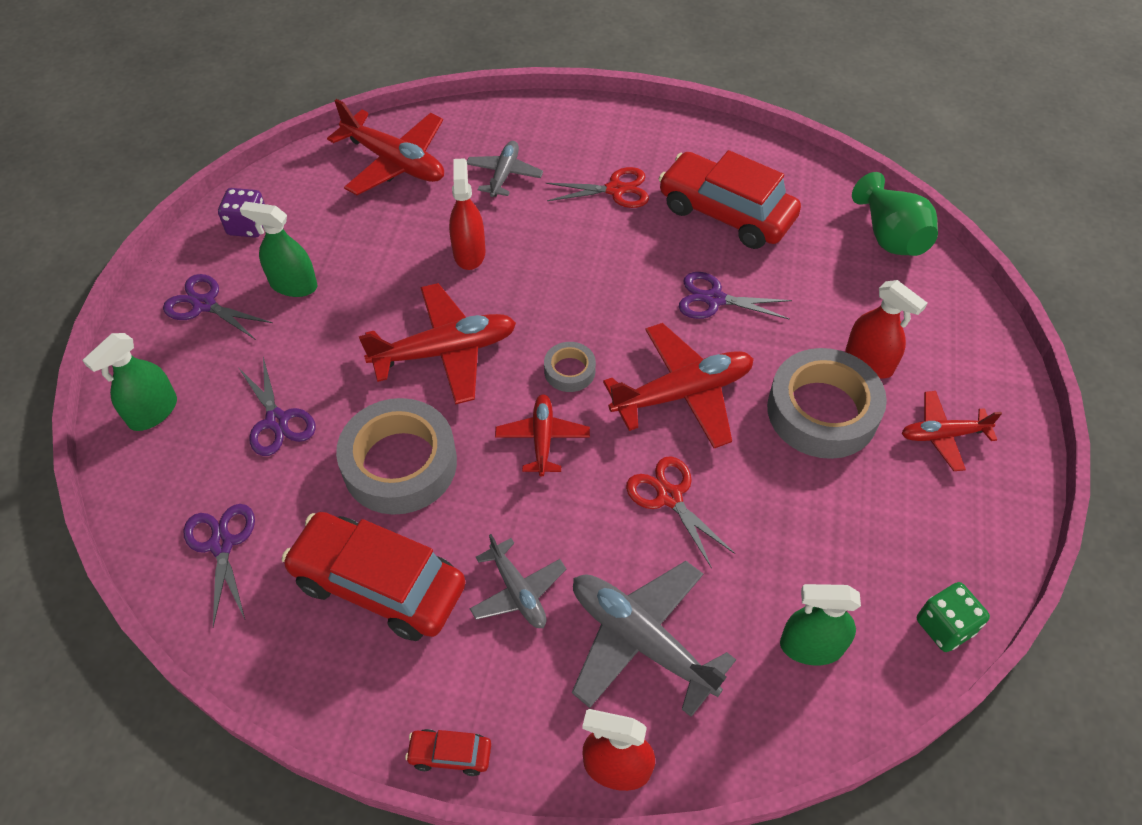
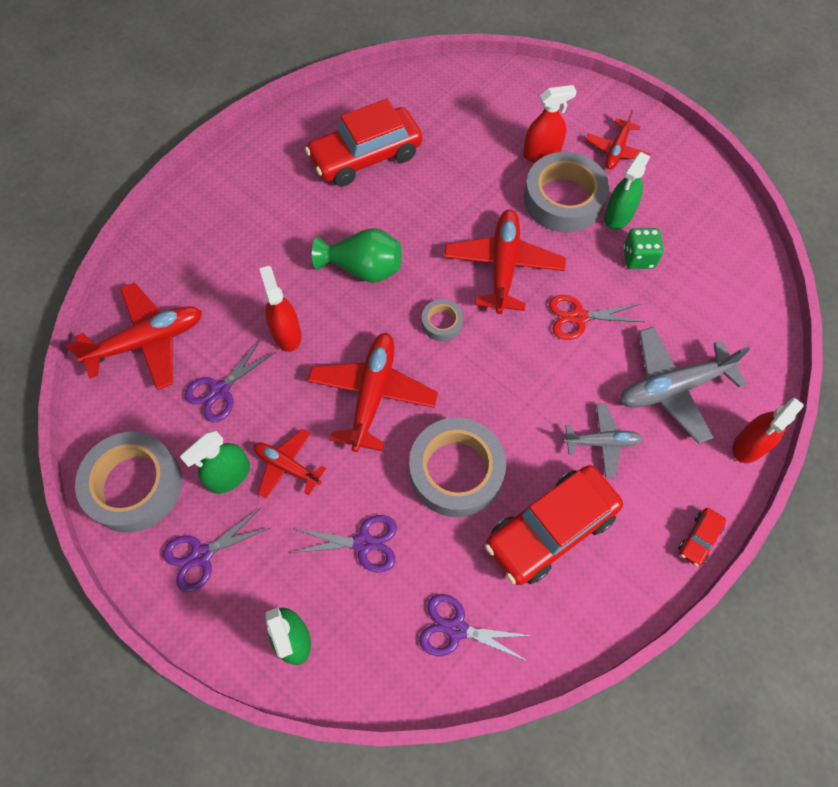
camera: 60 degrees left, 10 degrees up
purple dice [218,188,265,238] -> grey tape [75,432,182,533]
red spray bottle [449,158,485,270] -> red spray bottle turned 45 degrees clockwise [259,266,301,352]
grey plane [467,141,543,197] -> none
red plane [495,394,590,476] -> red plane moved to [254,429,326,499]
red scissors [546,167,649,208] -> none
purple scissors [679,272,792,320] -> purple scissors moved to [184,339,275,422]
green spray bottle [780,584,861,665] -> green spray bottle moved to [604,152,650,230]
green vase [852,172,938,256] -> green vase moved to [312,228,402,283]
green dice [917,582,990,652] -> green dice moved to [624,228,664,269]

